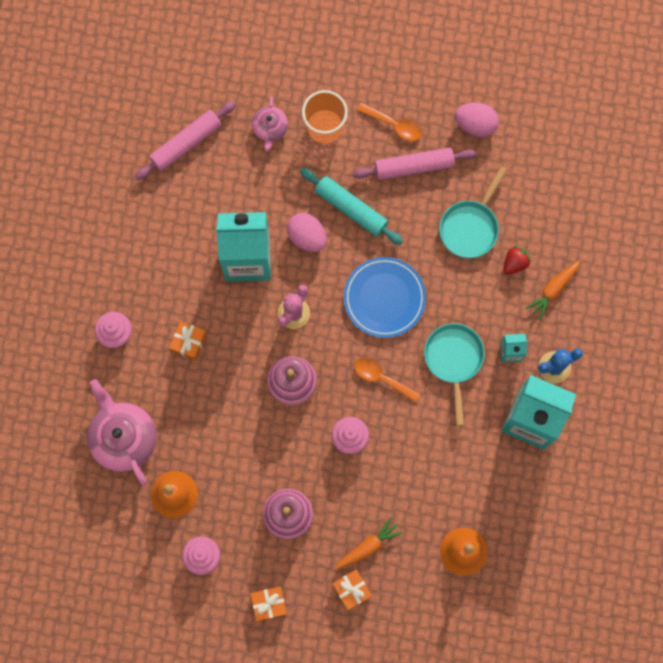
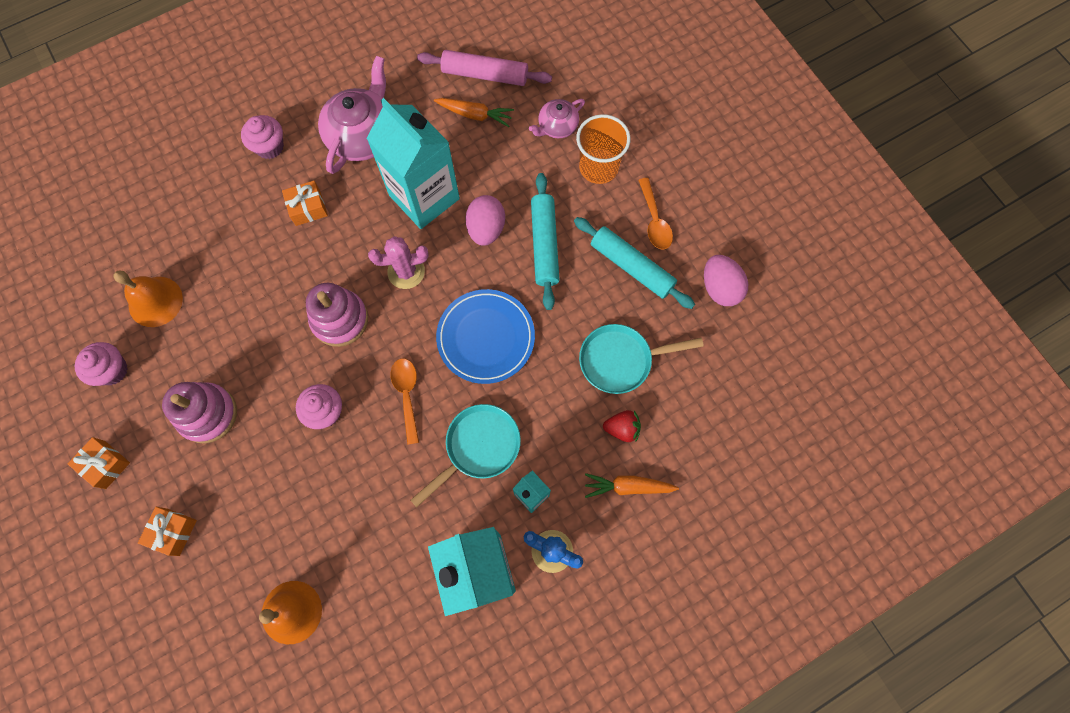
camera: 50 degrees right, 5 degrees down
pink teapot [87,379,157,486] -> pink teapot moved to [318,56,386,174]
orange carrot [334,517,403,570] -> orange carrot moved to [434,98,514,127]
pink rolling pin [353,147,476,180] -> turquoise rolling pin [574,217,695,309]

